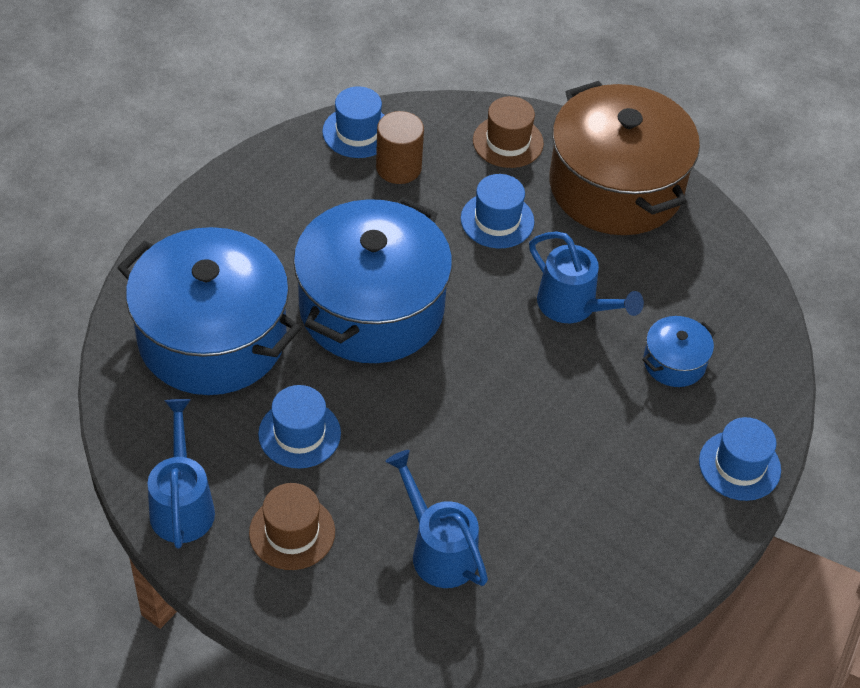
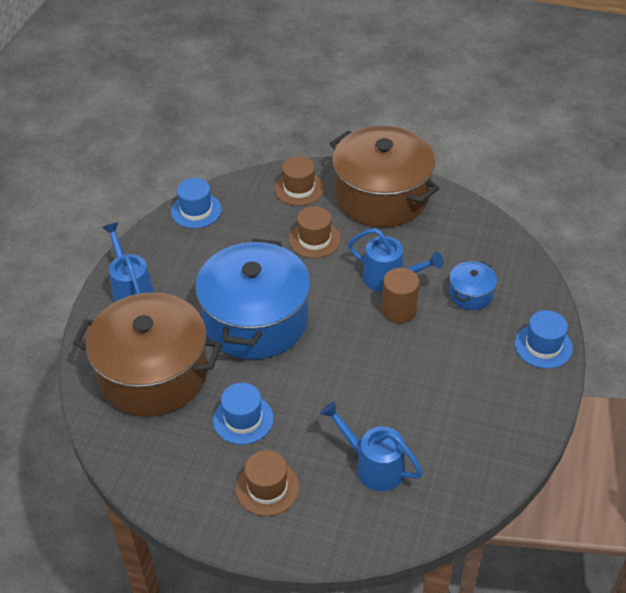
camera: 15 degrees left, 5 degrees down
blue pot [118,227,301,395] -> brown pot [73,292,222,417]
blue watering can [148,399,215,548] -> blue watering can moved to [102,222,154,302]
brown cylinder [376,111,424,184] -> brown cylinder moved to [382,268,419,323]
blue hat [461,174,534,248] -> brown hat [289,206,341,258]

